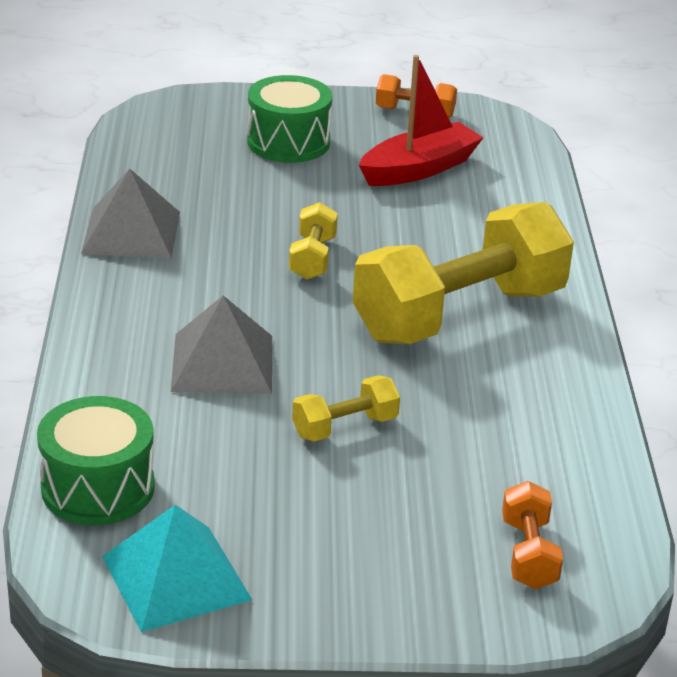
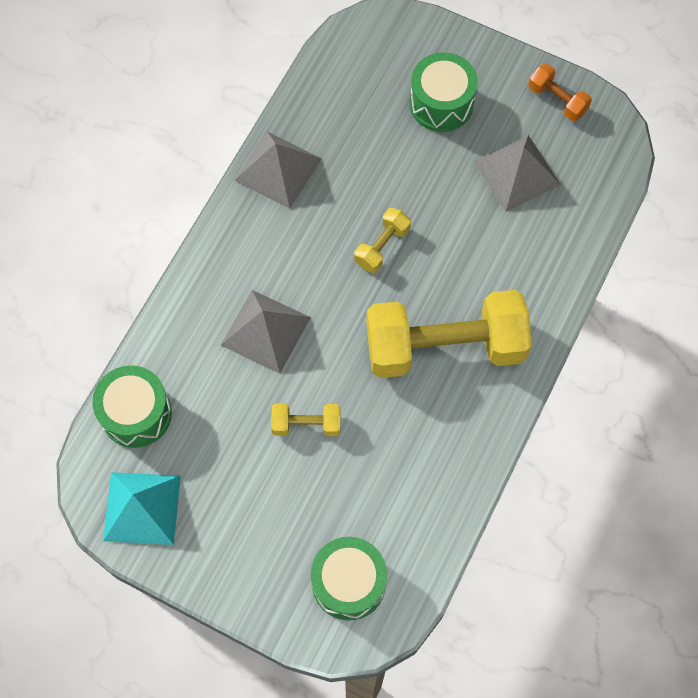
camera: 30 degrees right, 35 degrees up
red boat [359,55,484,186] -> grey pyramid [474,135,561,212]
orange dumbbell [502,481,563,589] -> green drum [311,537,387,621]

